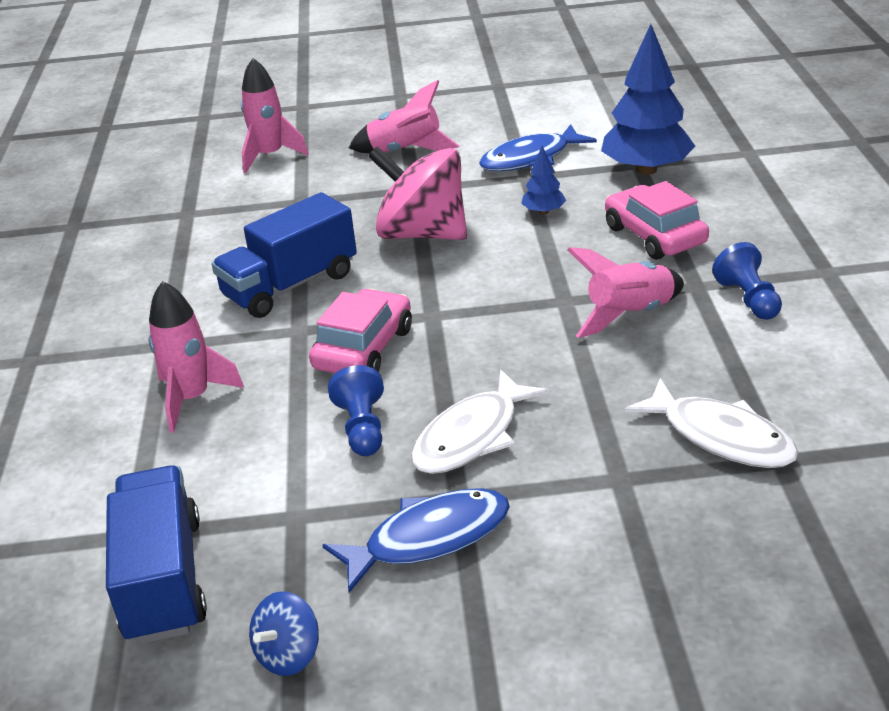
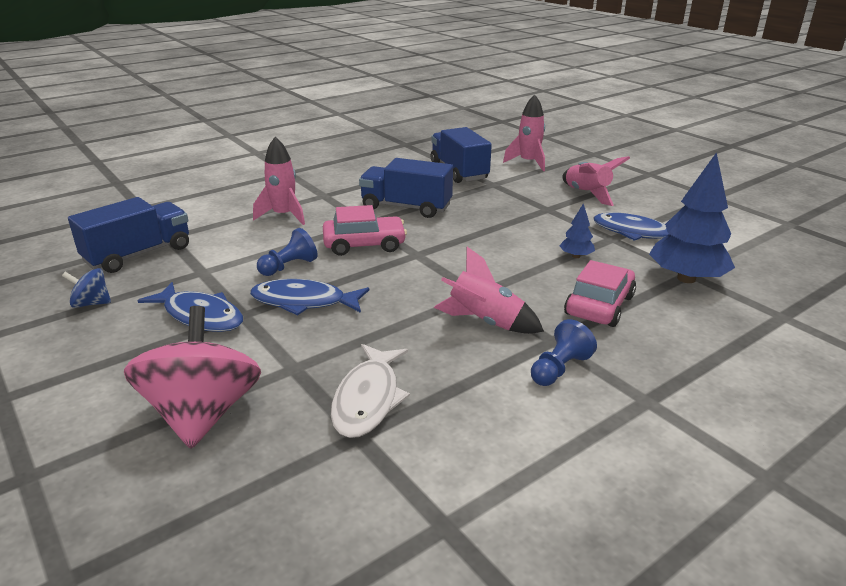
camera: 55 degrees right, 5 degrees down
pink spinning top [368,147,467,240] -> pink spinning top moved to [124,306,261,449]
white fish [411,370,549,474] -> blue fish [250,279,369,315]
none -> blue truck [431,127,492,183]

